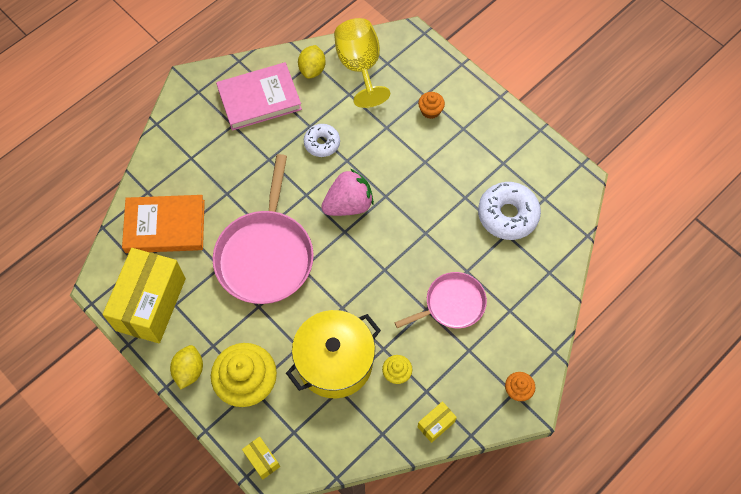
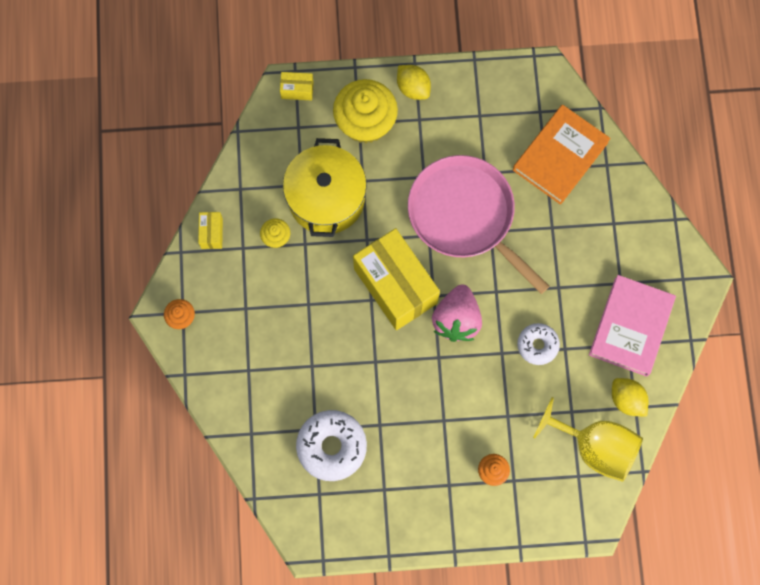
camera: 130 degrees right, 10 degrees up
yellow box [103,248,186,343] -> yellow box moved to [353,228,440,330]
pink pan [394,272,487,328] -> none

